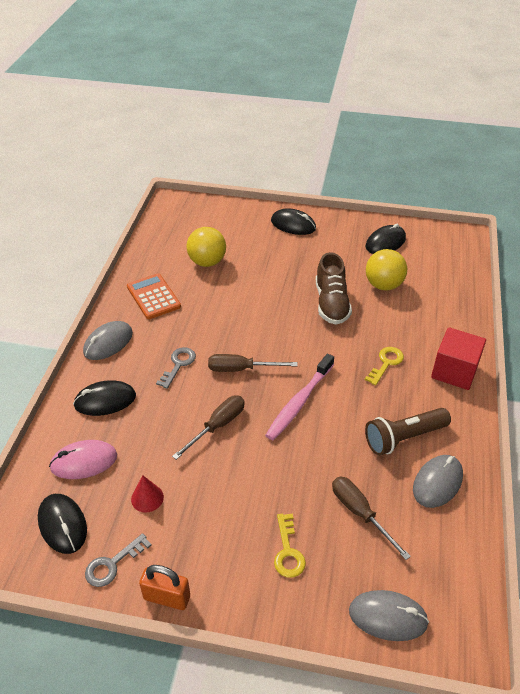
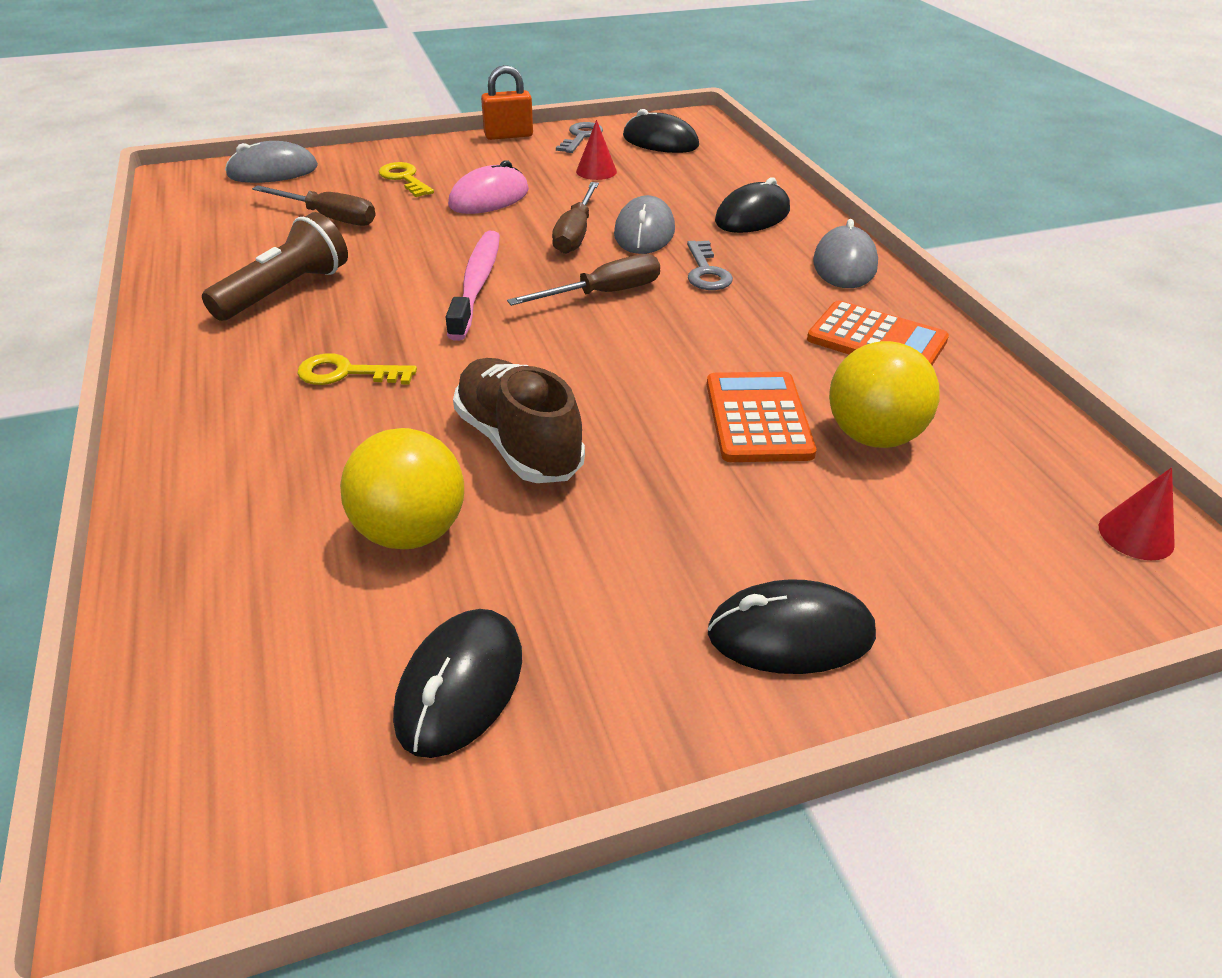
camera: 150 degrees right, 5 degrees down
pink mouse [49,440,117,479] -> pink mouse moved to [448,160,529,214]
yellow key [365,347,404,385] -> yellow key turned 90 degrees clockwise [297,353,417,385]
grey mouse [413,455,463,508] -> grey mouse moved to [614,195,675,254]
red cube [431,327,486,390] -> none
none -> orange calculator [707,372,816,462]
none -> red cone [1099,467,1175,560]

